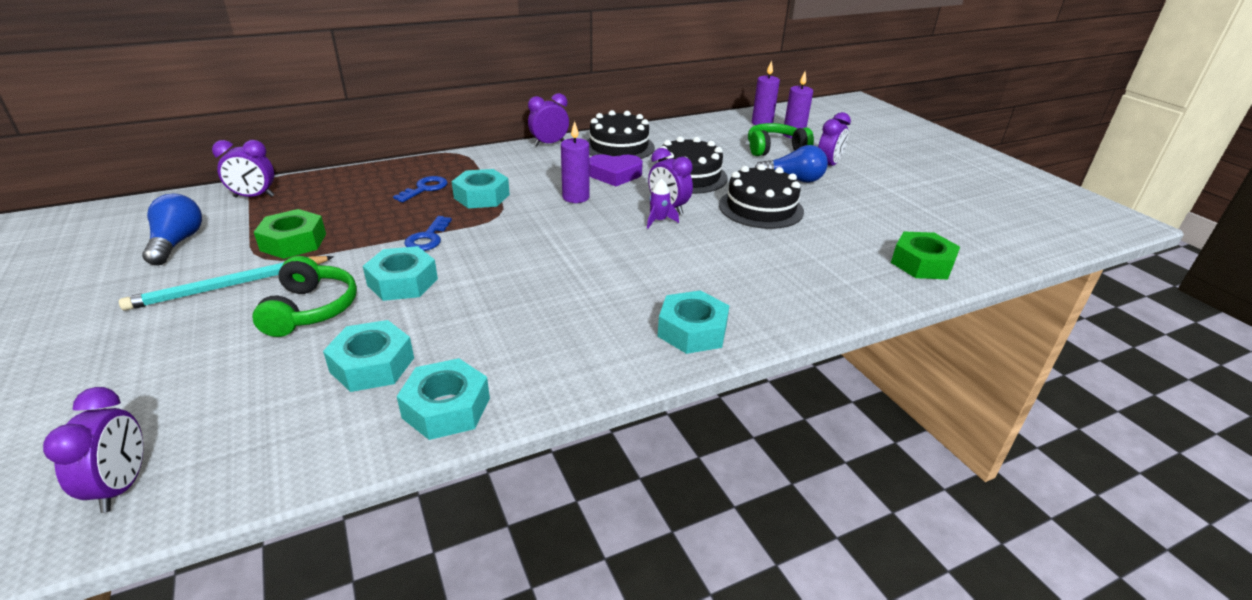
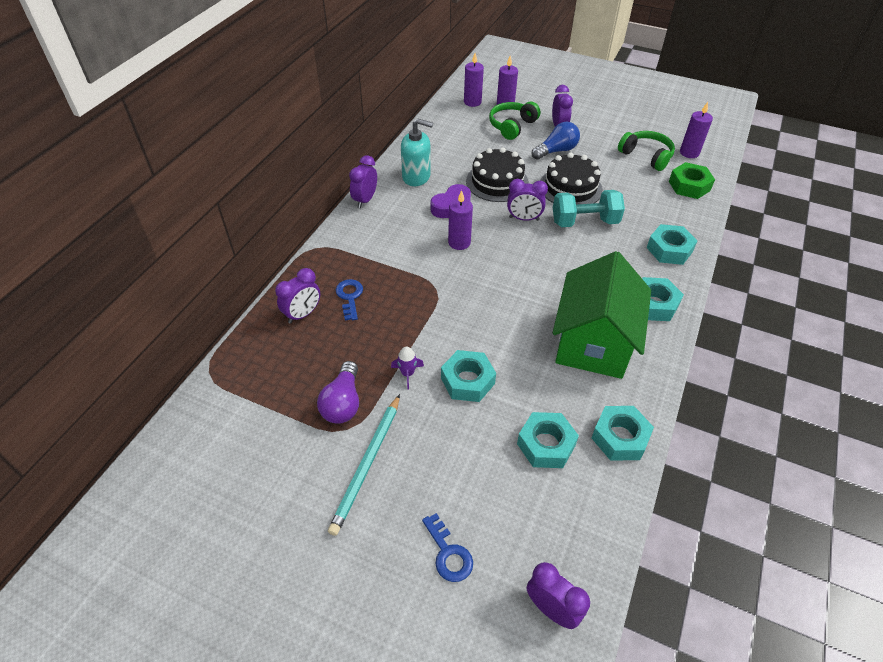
camera: 40 degrees left, 15 degrees up
blue light bulb [142,194,202,265] -> none
purple clock [212,140,274,198] -> purple clock moved to [275,268,320,324]
green headphones [252,256,357,337] -> green headphones moved to [618,131,675,171]
green nut [254,209,326,259] -> purple light bulb [317,361,359,424]
blue key [405,216,452,251] -> blue key moved to [422,513,473,582]
turquoise nut [452,169,510,208] -> turquoise nut moved to [647,224,697,265]
black cake [586,110,655,159] -> turquoise soap dispenser [401,118,433,186]
purple rocket [647,179,679,229] -> purple rocket moved to [391,347,424,389]
none -> turquoise dumbbell [553,190,625,227]
none -> green house [553,251,651,379]
none -> purple candle [680,102,713,158]

